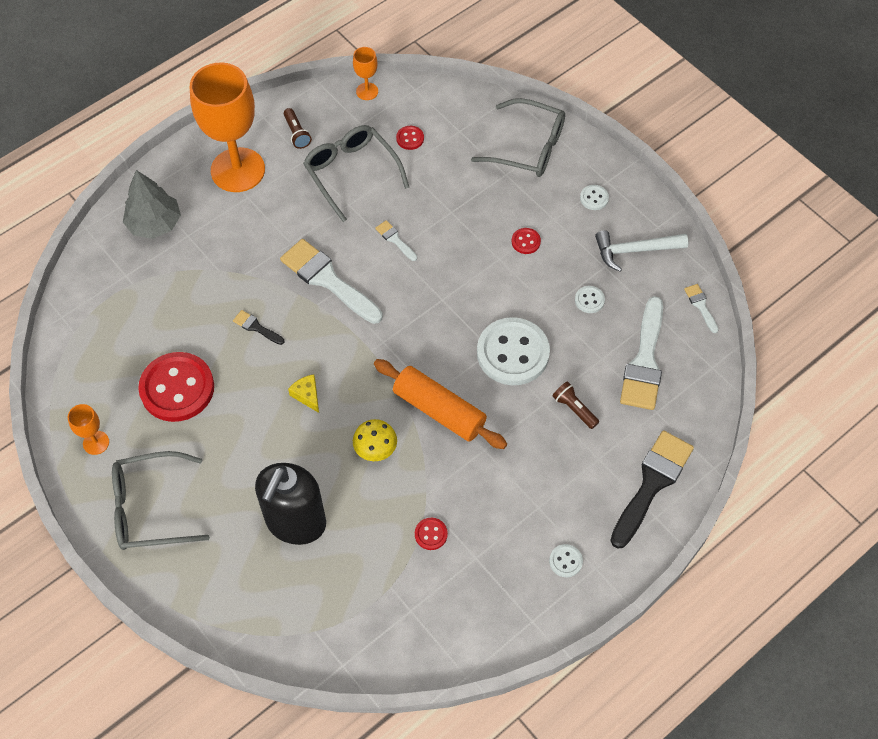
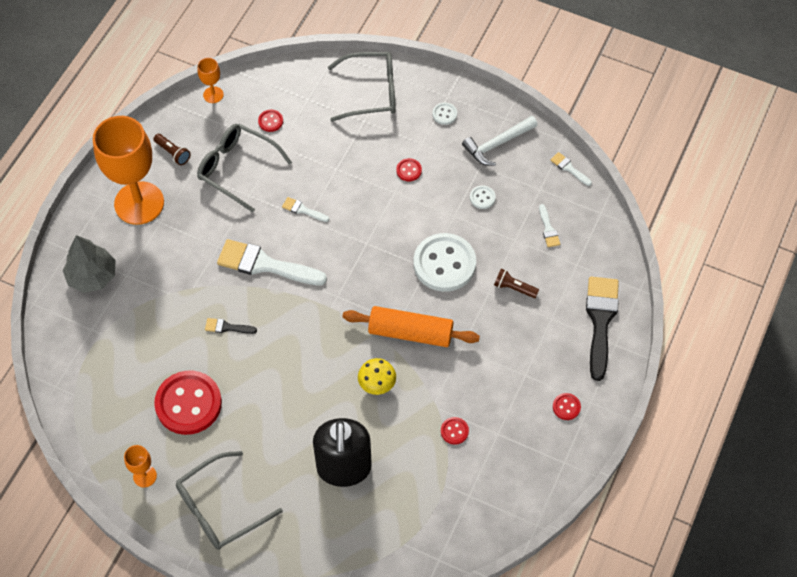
camera: 25 degrees left, 0 degrees up
yellow cheese [288,374,319,413] -> none
white button [549,544,583,577] -> red button [553,393,581,420]
white brush [620,296,663,410] -> white brush [539,204,560,247], size x0.46

